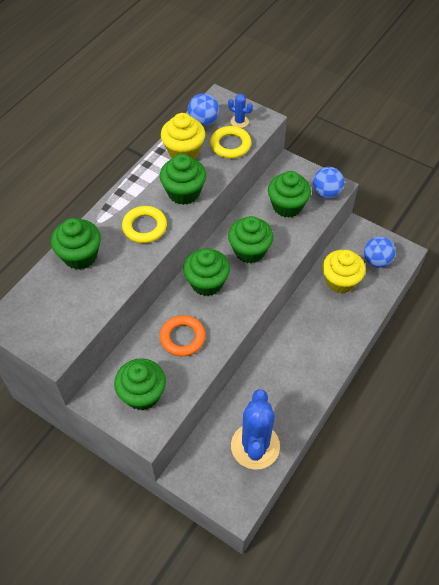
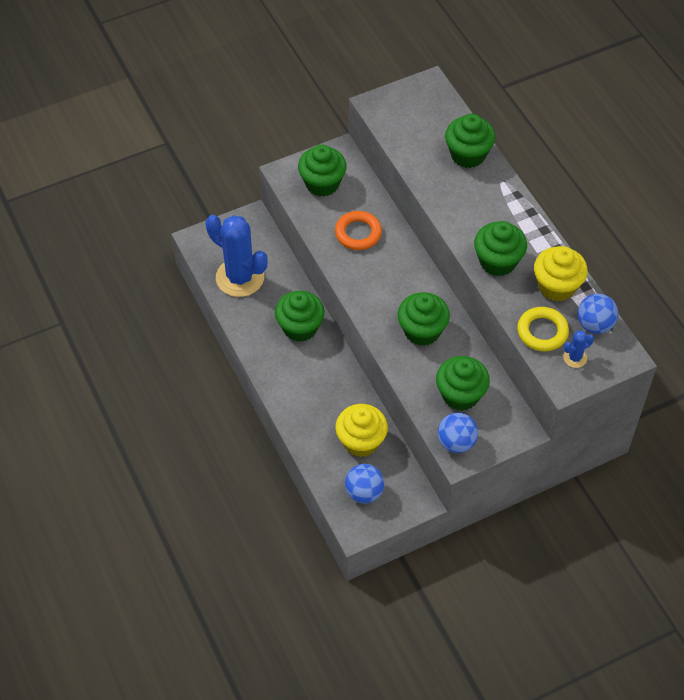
camera: 120 degrees right, 0 degrees up
yellow ring [122,206,167,243] -> none
green cupcake [183,249,230,296] -> green cupcake moved to [275,291,325,342]

